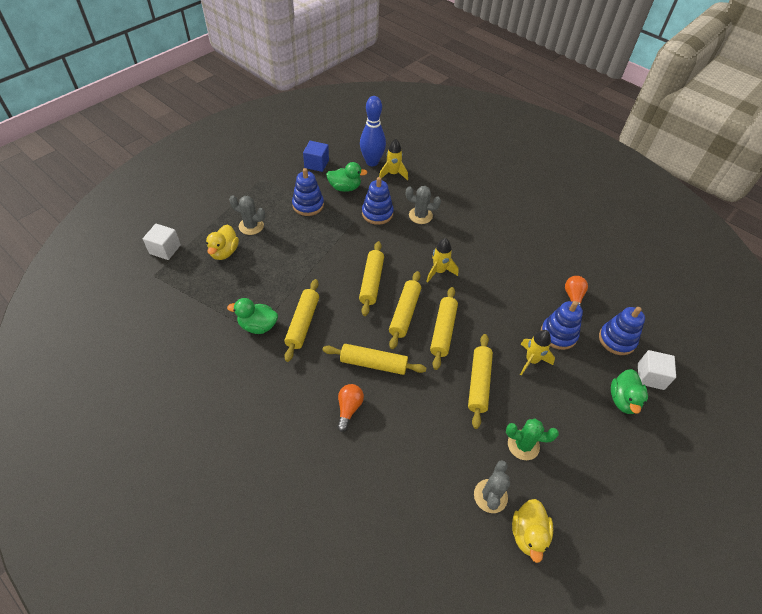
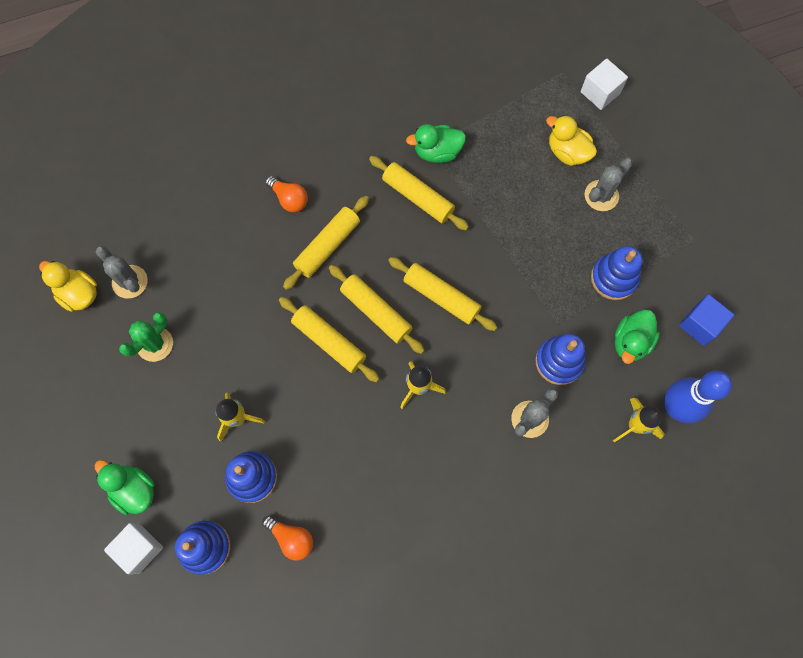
camera: 120 degrees right, 20 degrees up
green duck [227,298,278,334] -> green duck turned 135 degrees counterclockwise [406,124,466,163]
yellow rolling pin [468,334,493,429] -> none

